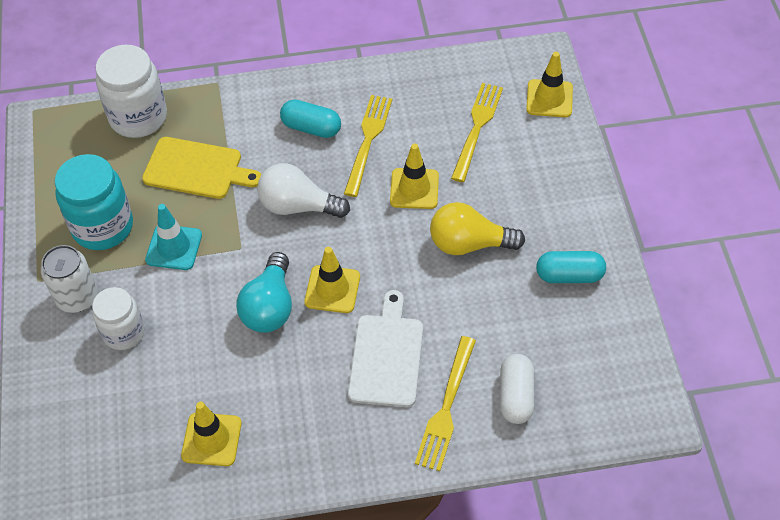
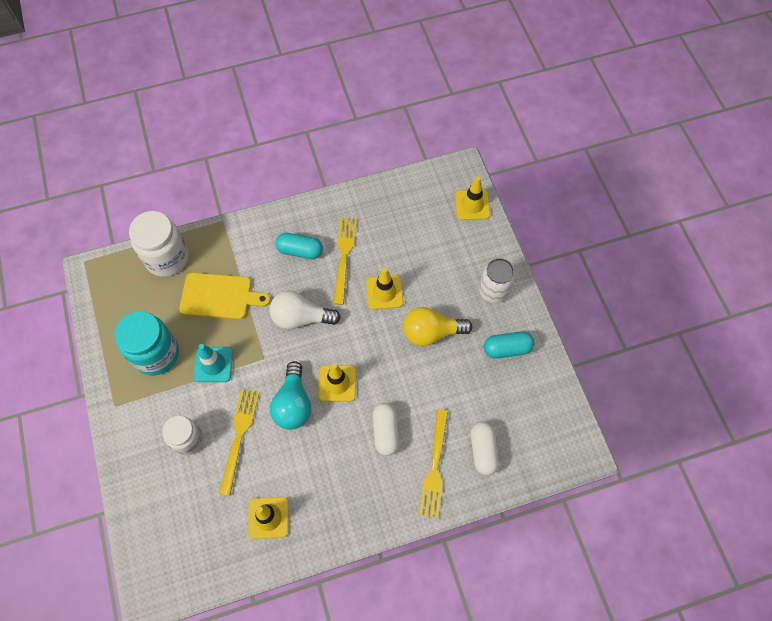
camera: 10 degrees left, 10 degrees up
white can [41,245,98,313] -> white can moved to [479,258,516,303]
white cutting board [348,290,423,407] -> white capsule [372,403,399,456]
yellow fork [451,83,503,182] -> yellow fork moved to [219,390,259,496]

